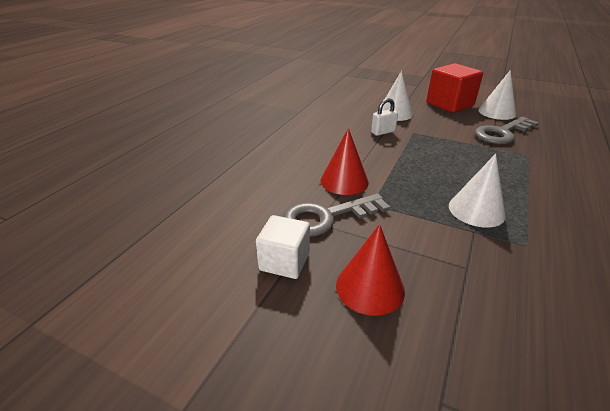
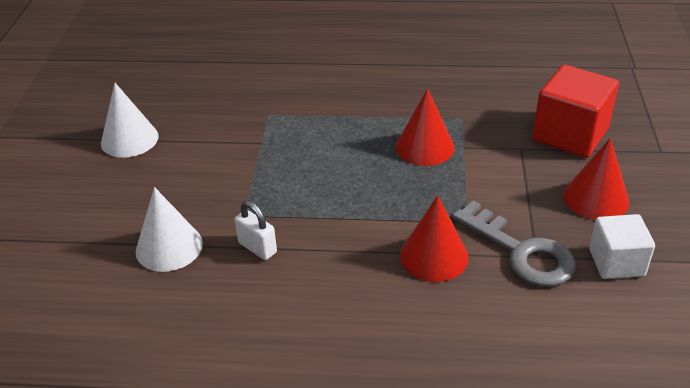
camera: 110 degrees left, 5 degrees up
red cube [426,63,483,113] -> red cube moved to [532,65,619,158]
white cone [449,154,506,228] -> red cone [396,89,454,166]
grey key [475,117,539,144] -> none

